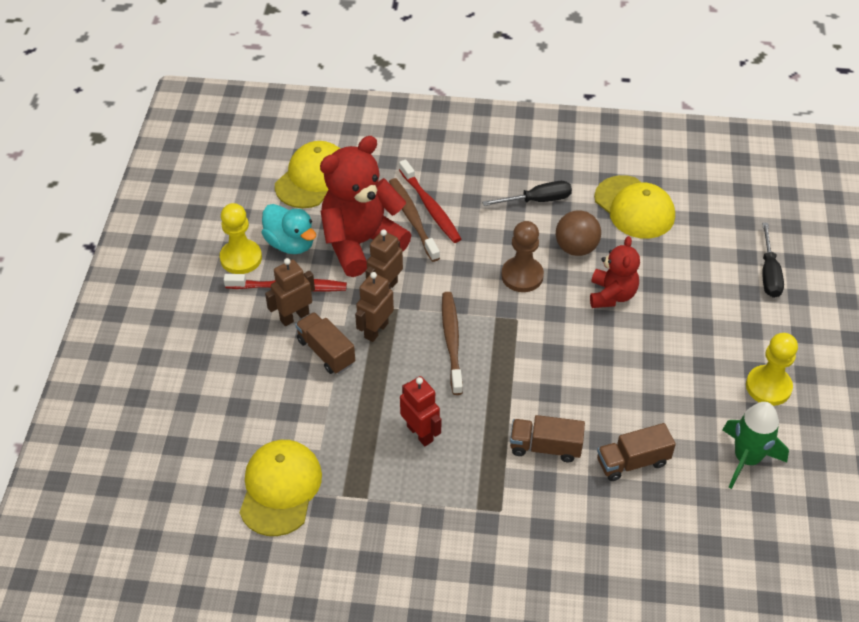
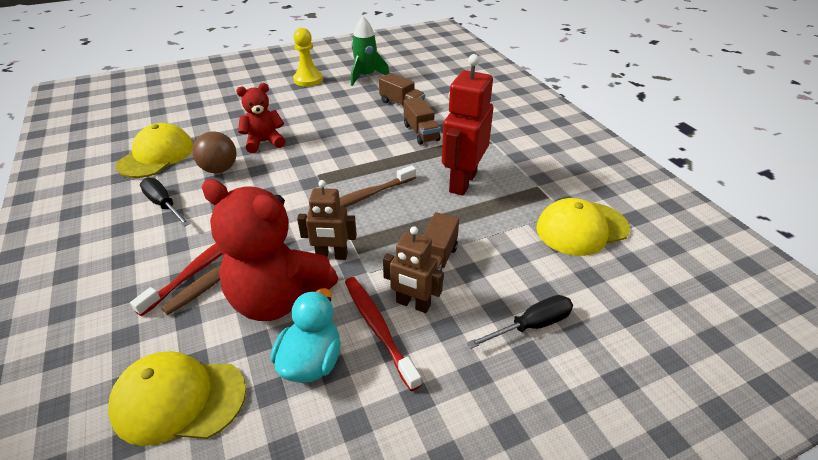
camera: 120 degrees left, 10 degrees down
yellow pawn [220,203,262,274] -> none
brown robot [355,272,394,342] -> none
red robot [400,376,441,446] -> red robot [442,54,493,196], size x1.68
brown pawn [501,221,544,292] -> none
black screwdriver [762,222,784,298] -> black screwdriver moved to [467,295,573,349]

